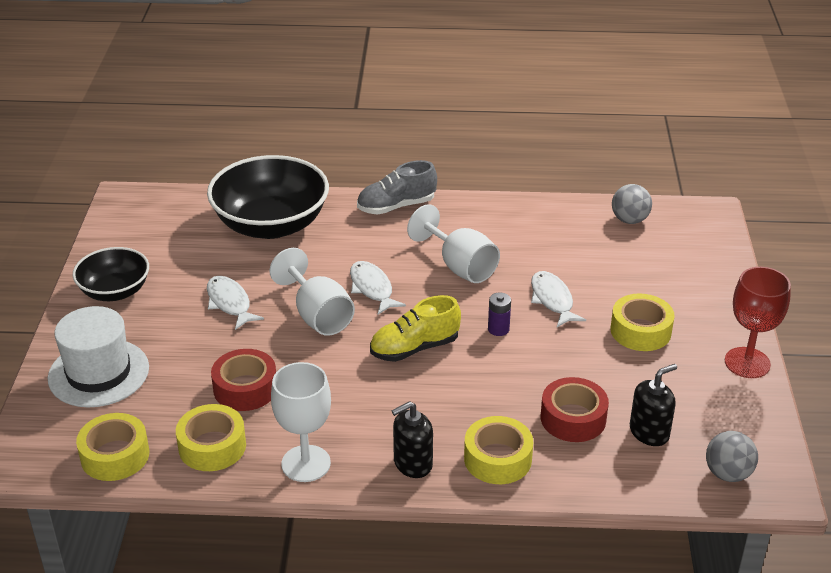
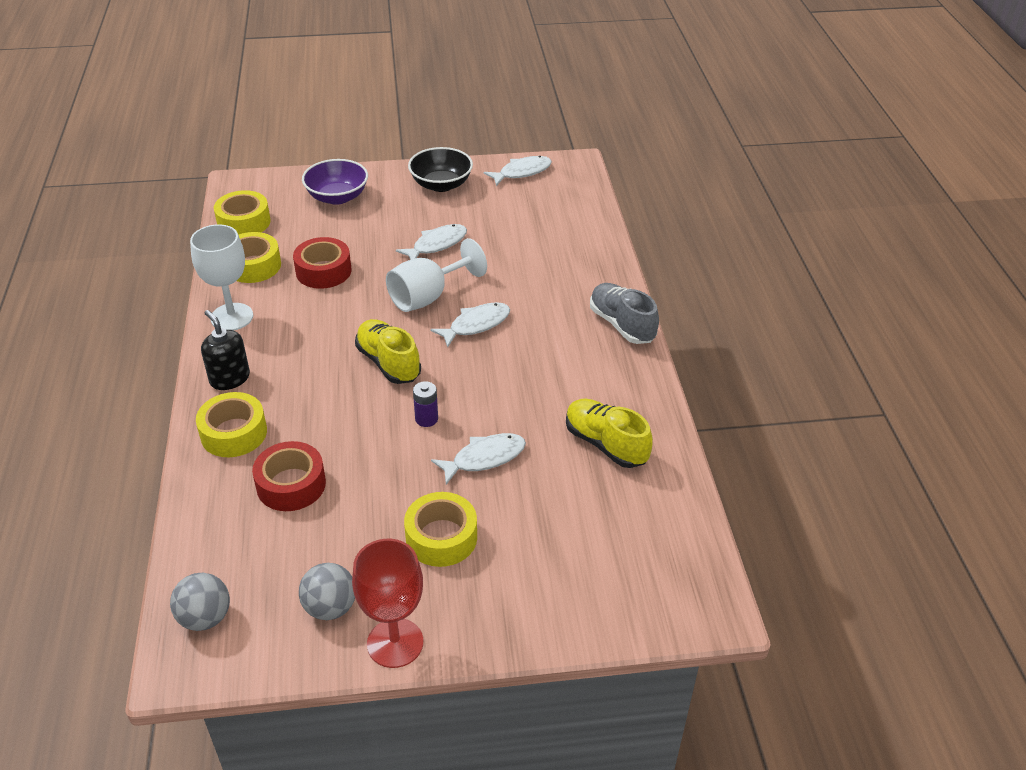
camera: 80 degrees right, 5 degrees up
white hat [48,306,149,407] -> purple bowl [302,159,368,205]
black bowl [207,155,329,239] -> none
white goblet [407,204,500,283] -> none
grey ball [612,184,652,224] -> grey ball moved to [299,563,355,620]
black soap dispenser [630,364,677,446] -> none
none -> white fish [484,156,552,186]
none -> yellow shoe [566,399,653,468]

